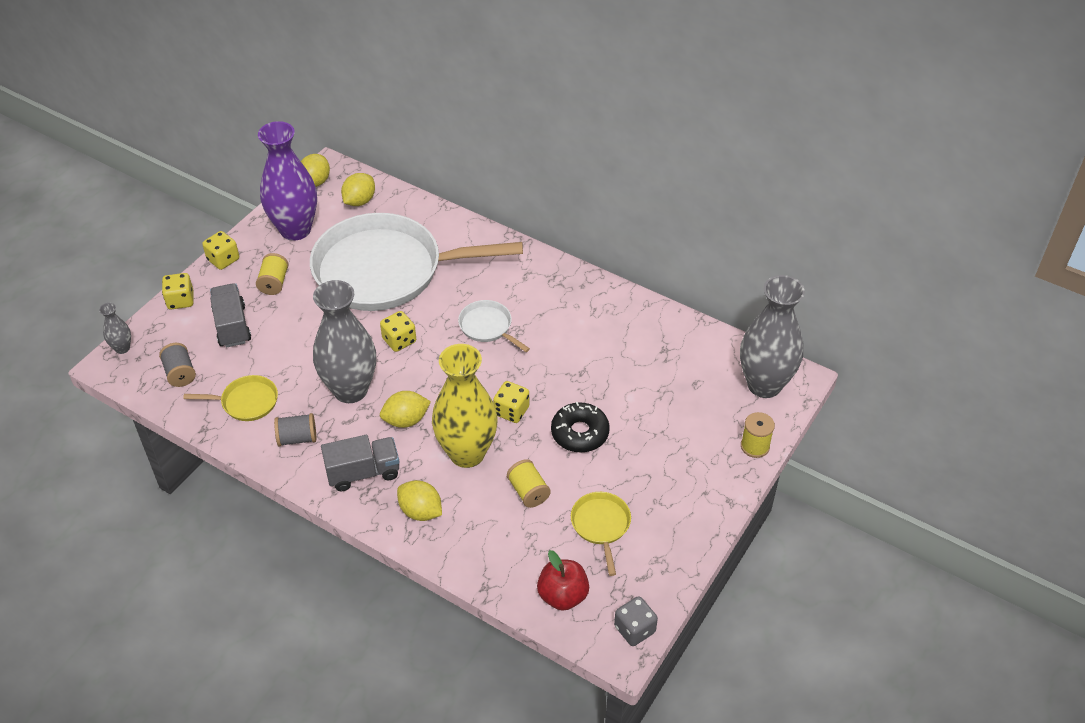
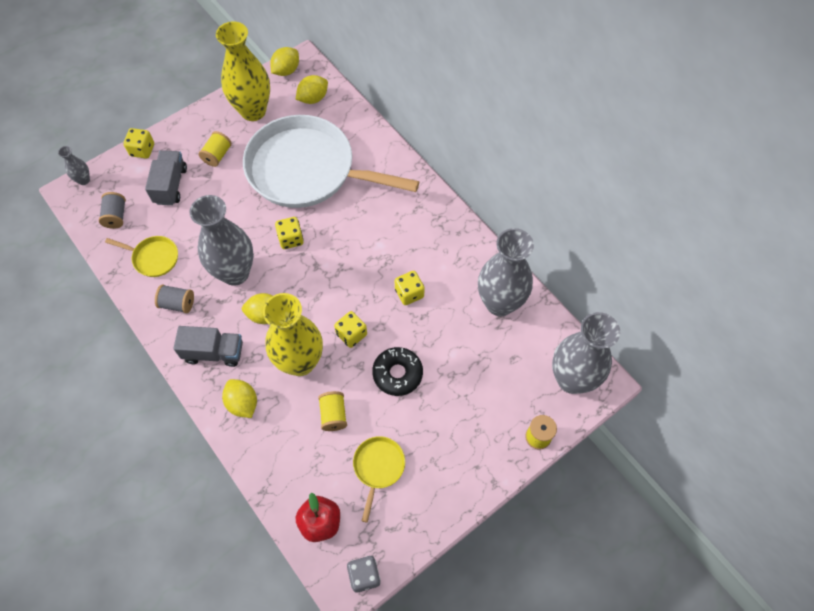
camera: 20 degrees right, 15 degrees up
yellow dice [202,231,239,270] -> yellow dice moved to [395,271,425,305]
purple vase [258,121,317,241] -> yellow vase [216,21,270,121]
white pan [458,300,530,352] -> none
none -> grey vase [478,228,534,316]

